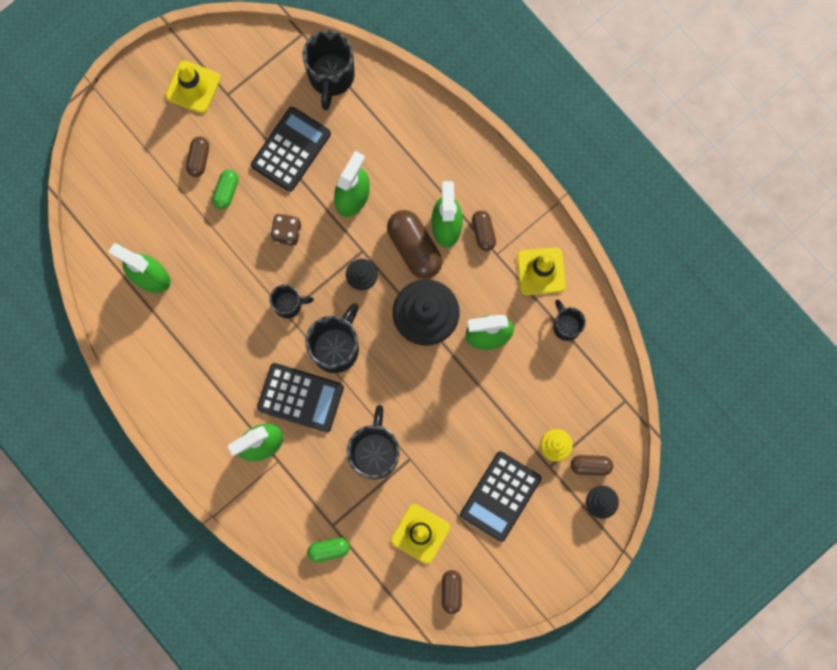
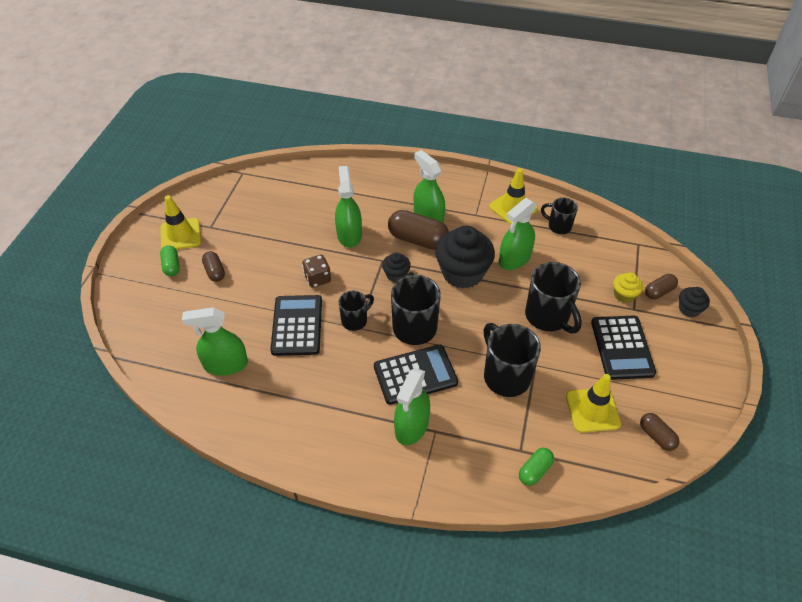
camera: 35 degrees left, 30 degrees down
green capsule [212,170,239,209] -> green capsule moved to [160,245,180,276]
black calculator [251,107,331,192] -> black calculator moved to [270,295,322,356]
black mug [303,30,355,110] -> black mug moved to [525,262,582,333]
brown capsule [472,211,496,251] -> none

